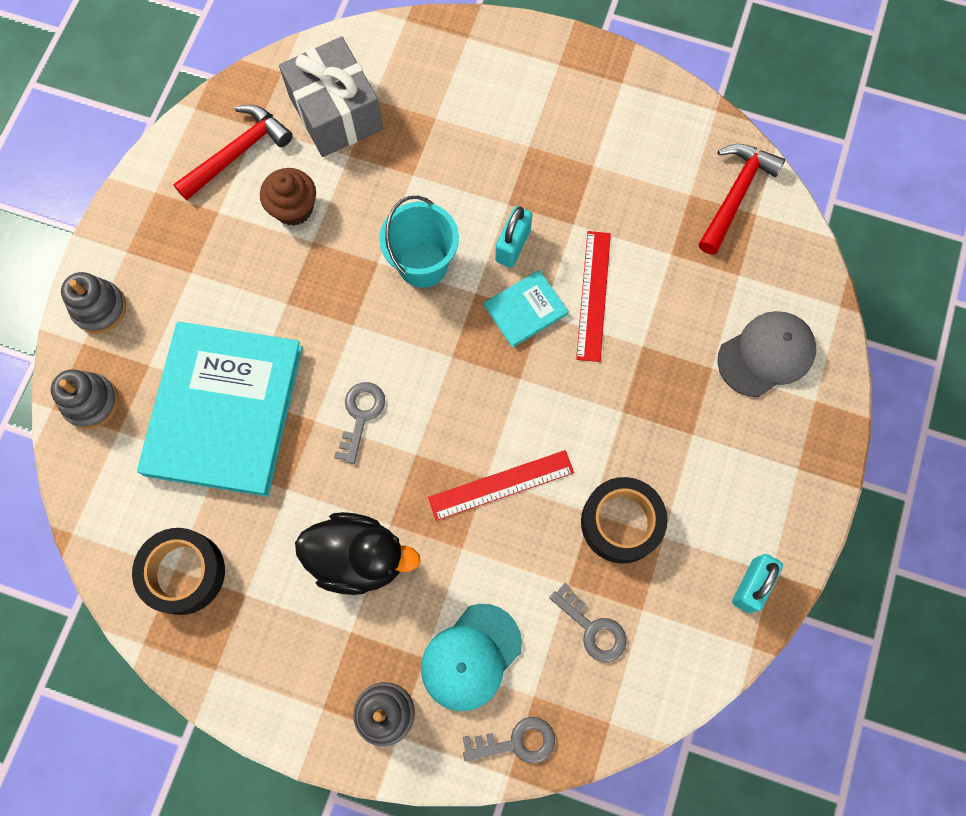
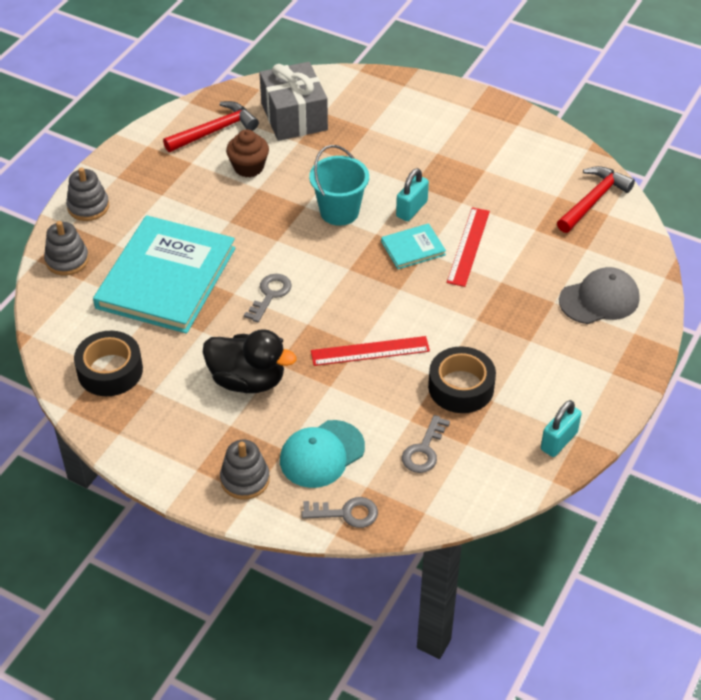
camera: 10 degrees right, 25 degrees down
grey key [549,583,627,662] -> grey key turned 60 degrees clockwise [402,415,450,473]

